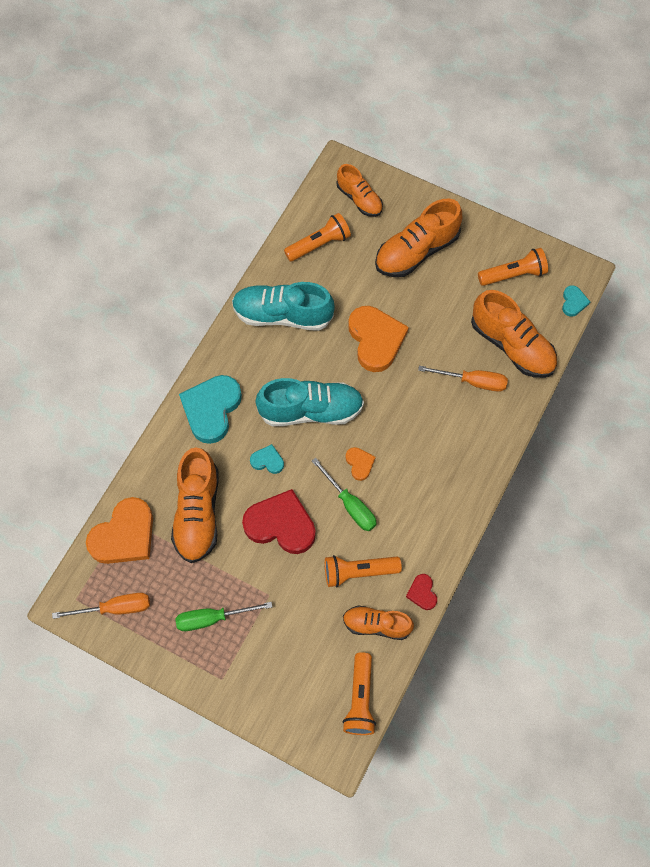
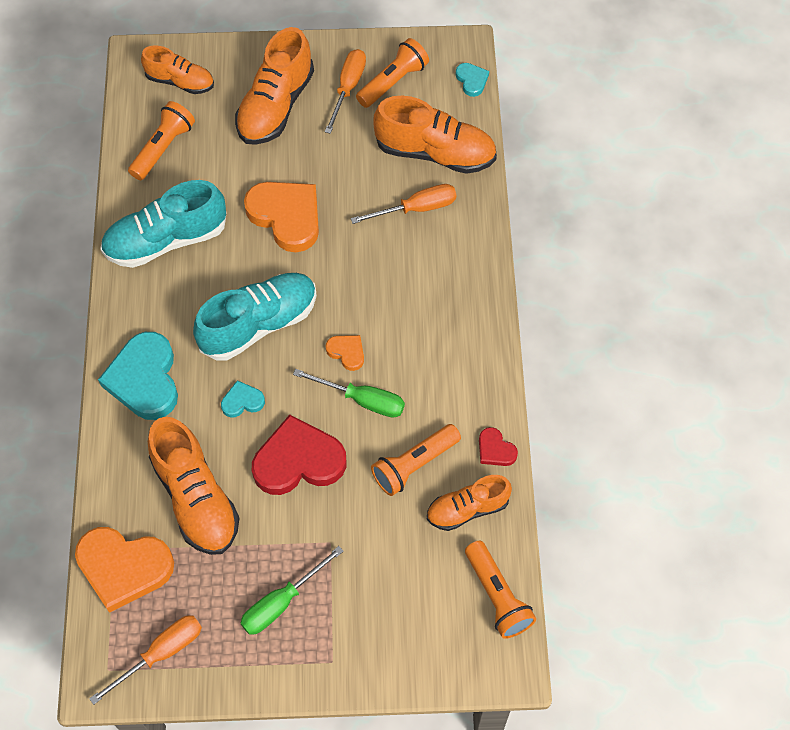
camera: 30 degrees left, 5 degrees down
orange heart [86,497,153,564] -> orange heart turned 90 degrees clockwise [75,527,174,613]
none -> orange screwdriver [325,49,366,134]

